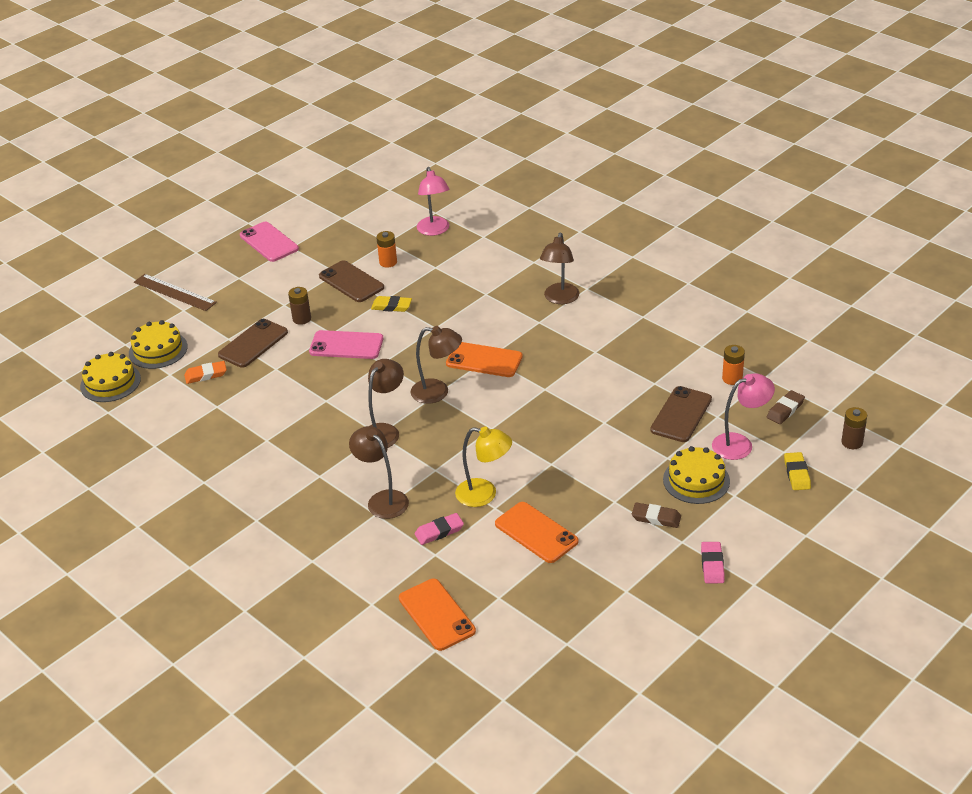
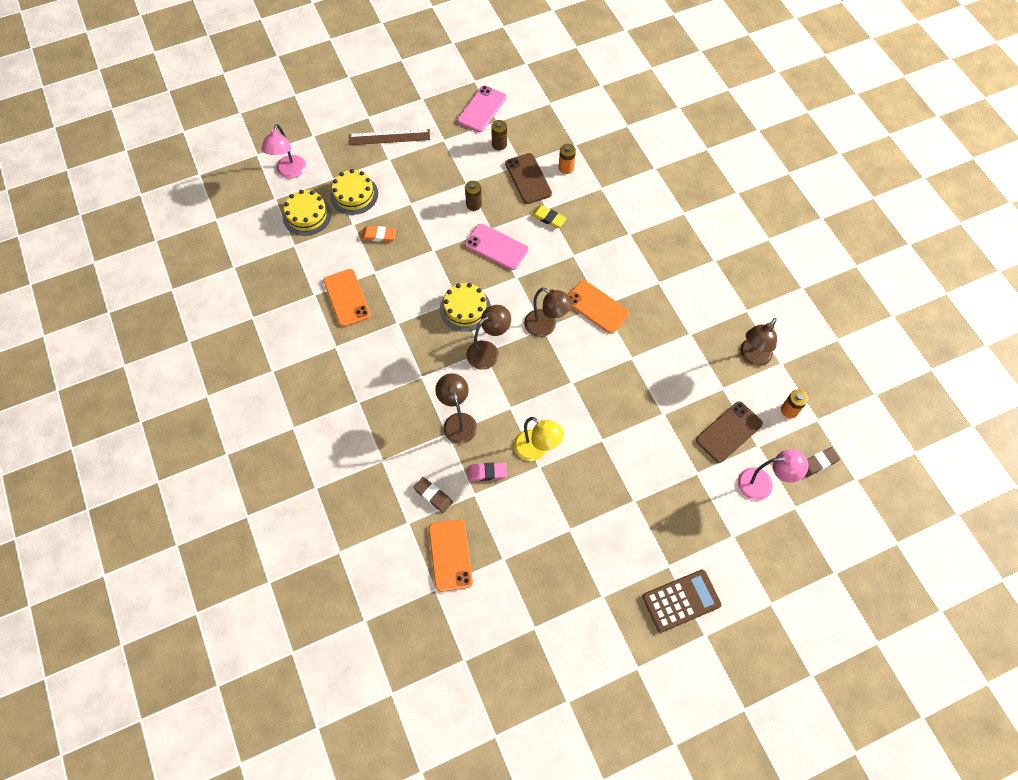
camera: 20 degrees right, 25 degrees up
brown ruler [134,274,217,311] -> brown ruler turned 60 degrees counterclockwise [349,129,430,145]
brown phone [218,319,288,368] -> none
pink phone [240,222,299,262] -> pink phone turned 45 degrees clockwise [457,86,506,132]
pink lamp [417,167,449,236] -> pink lamp moved to [262,124,306,178]
orange phone [495,502,578,563] -> orange phone moved to [323,269,371,327]
brown lamp [540,232,580,304] -> brown lamp moved to [740,318,777,366]
brown eraser [632,502,681,528] -> brown eraser moved to [413,477,453,513]
yellow cake [663,446,730,504] -> yellow cake moved to [440,283,491,332]
pink eraser [701,542,725,583] -> brown calculator [642,570,722,633]
yellow eraser [784,452,811,490] -> none
brown battery [841,407,867,449] -> brown battery moved to [491,120,507,150]

